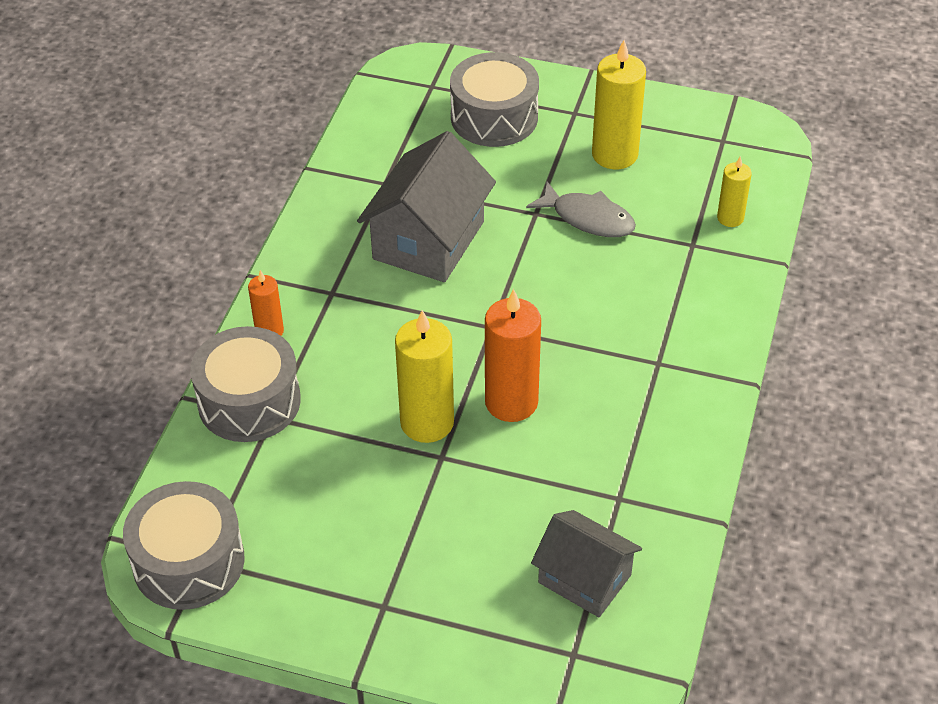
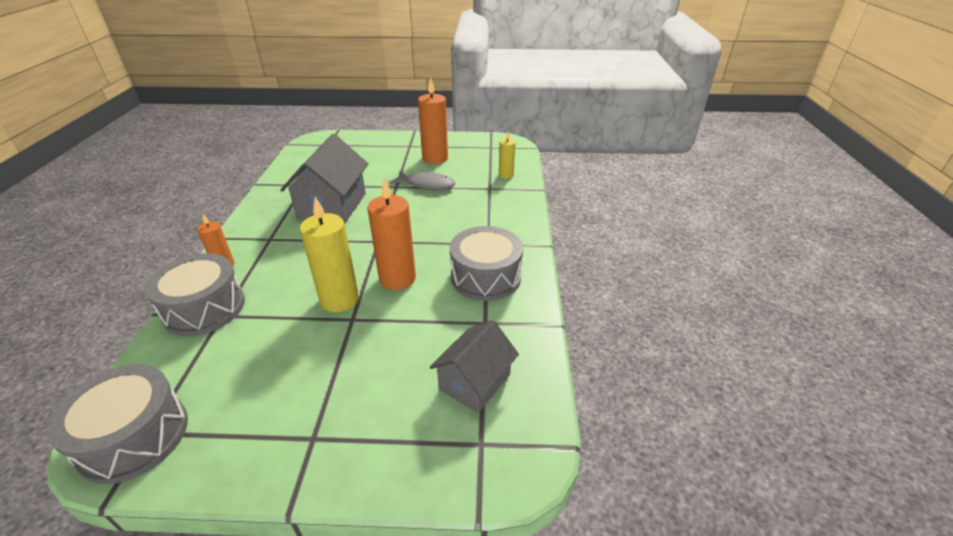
camera: 15 degrees left, 10 degrees down
grey drum [450,52,539,147] -> grey drum moved to [450,226,523,301]
grey house [531,510,642,617] -> grey house turned 75 degrees counterclockwise [430,320,519,413]
yellow candle [592,40,646,169] -> orange candle [418,78,448,164]

